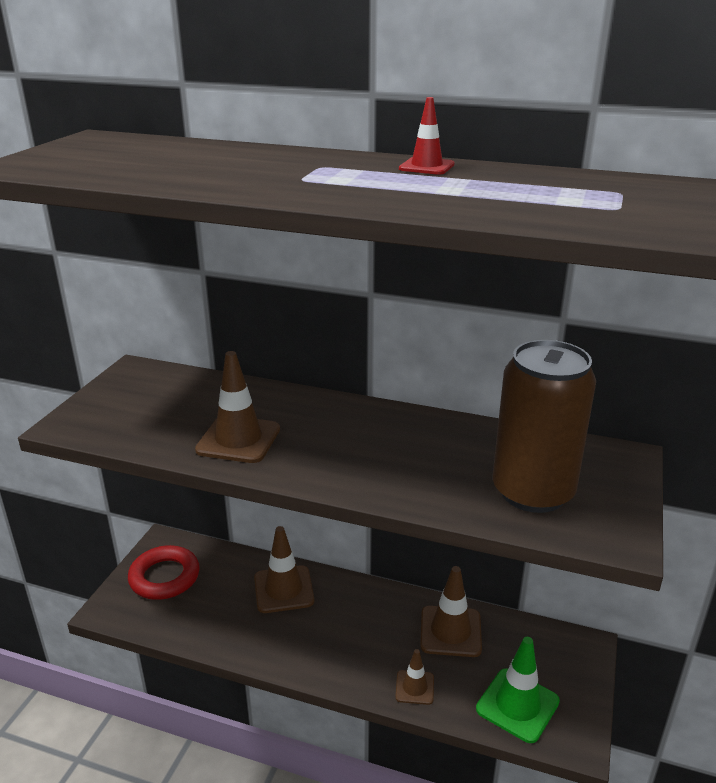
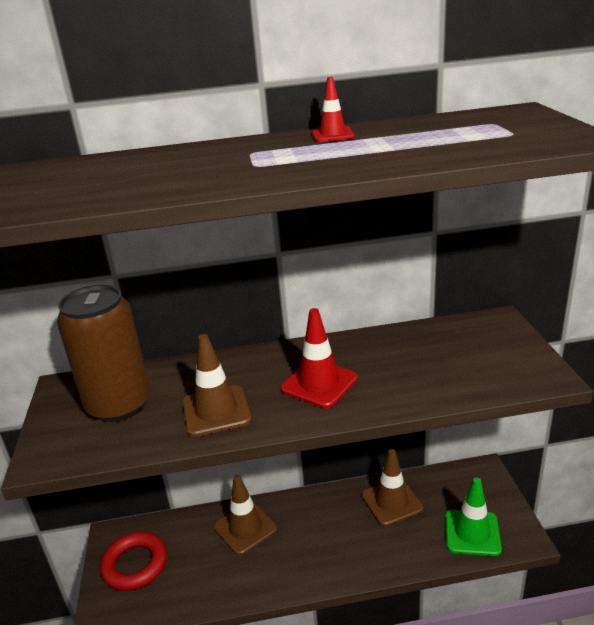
camera: 25 degrees left, 0 degrees up
brown traffic cone [395,649,434,705] -> none
brown can [493,340,596,513] -> brown can moved to [57,285,150,422]
none -> red traffic cone [280,308,358,408]

